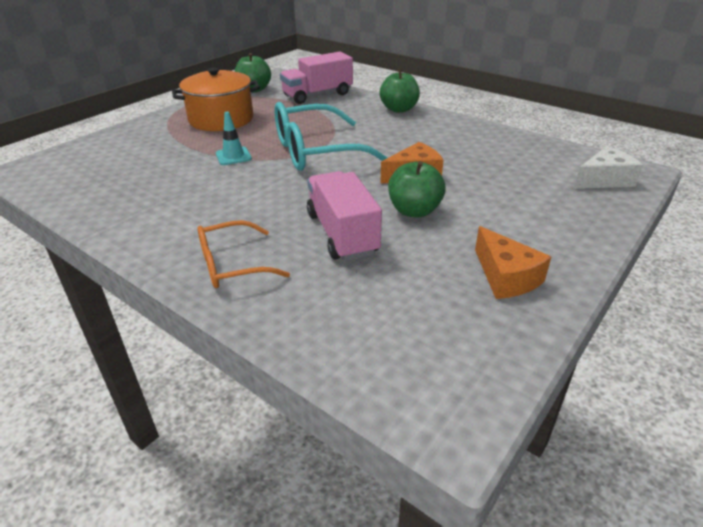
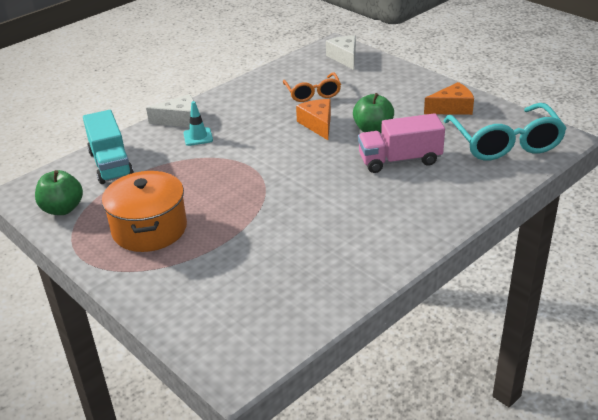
camera: 80 degrees left, 0 degrees up
orange glasses [197,220,290,288] -> orange glasses moved to [283,72,341,102]
turquoise traffic cone [216,112,252,165] -> turquoise traffic cone moved to [183,101,213,146]
turquoise glasses [275,102,388,171] -> turquoise glasses moved to [444,103,567,161]
pink truck [280,52,353,104] -> turquoise truck [83,110,134,184]
green apple [379,69,420,113] -> white cheese [146,94,194,127]

